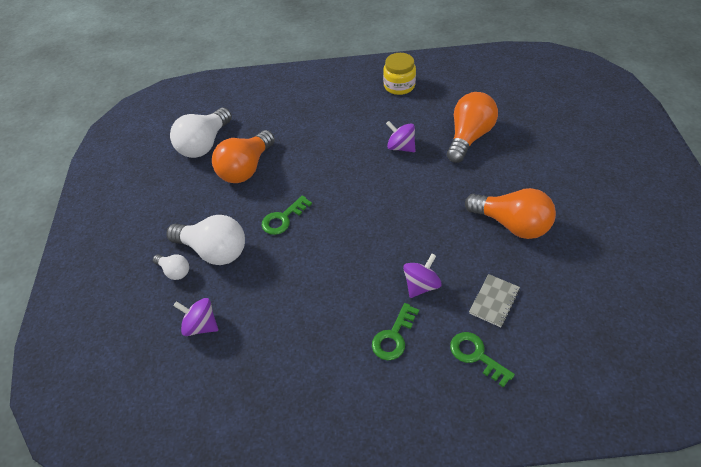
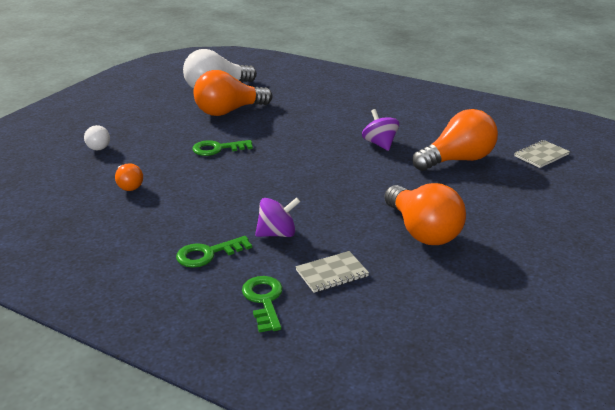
camera: 30 degrees right, 20 degrees down
white light bulb [166,215,245,265] -> none
purple spinning top [173,298,218,336] -> none
yellow jar [383,53,416,95] -> none
none -> orange light bulb [115,163,143,191]
none -> grey notebook [514,140,570,168]

